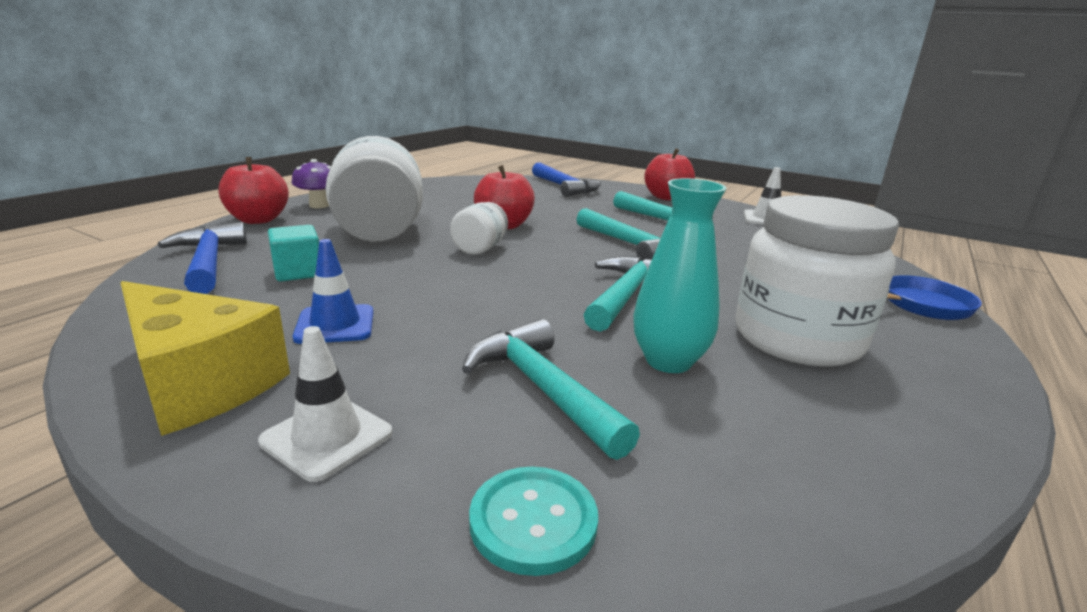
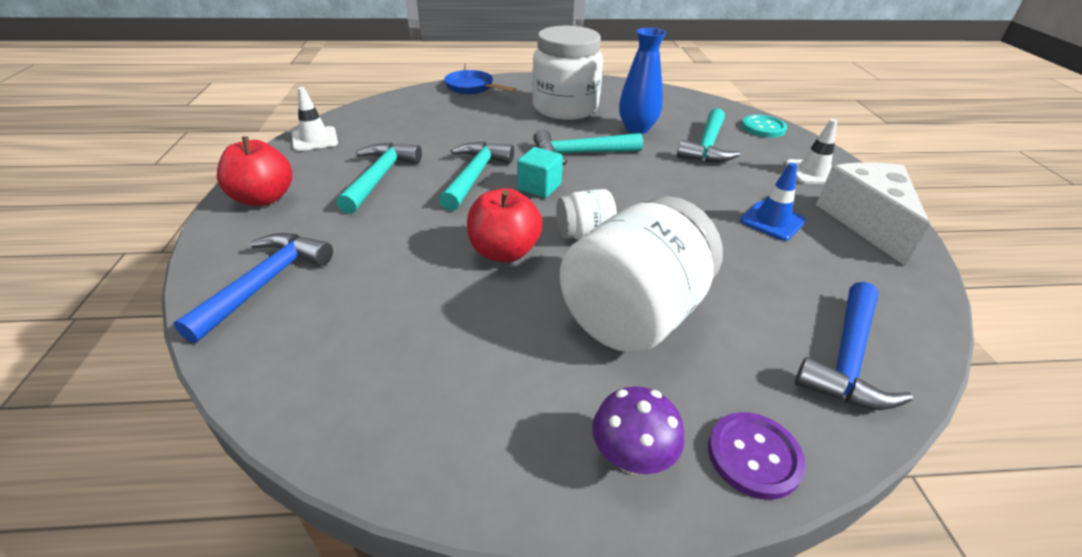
camera: 125 degrees left, 15 degrees up
yellow cheese [121,281,290,436] -> white cheese [816,162,930,265]
red apple [218,157,289,224] -> purple button [708,412,806,500]
turquoise cube [268,225,319,282] -> turquoise cube moved to [517,147,563,198]
turquoise vase [633,178,727,373] -> blue vase [619,28,666,134]

